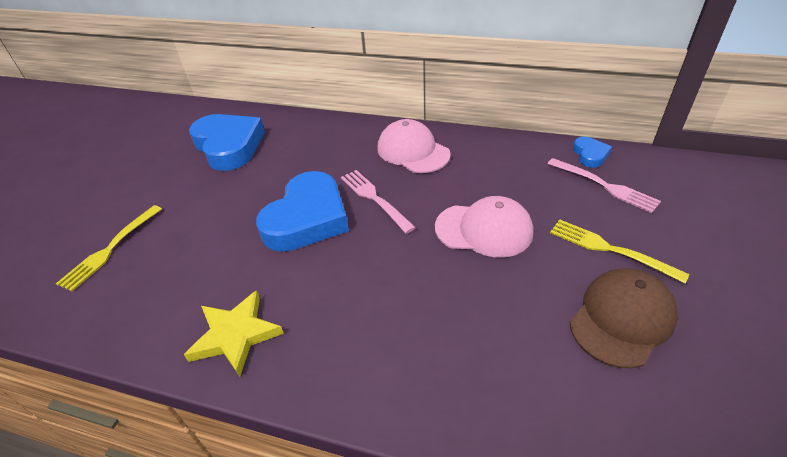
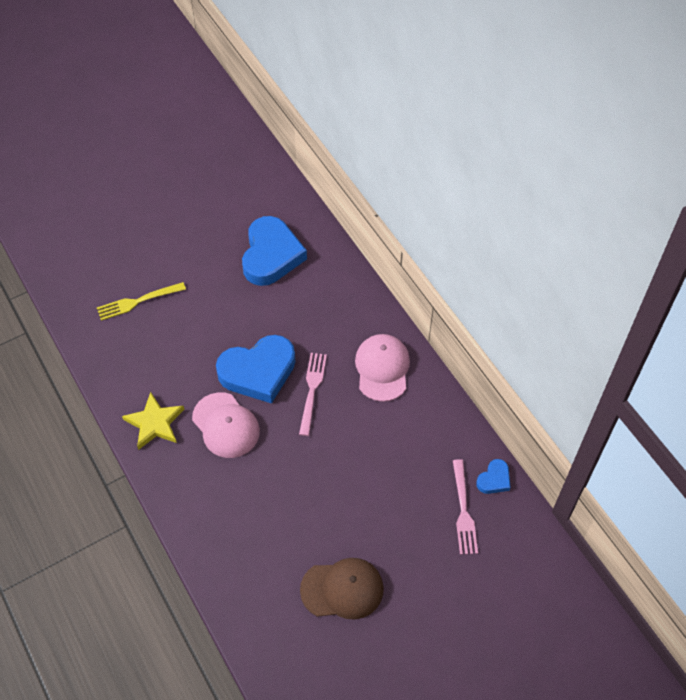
camera: 40 degrees right, 15 degrees up
pink cap [435,196,533,258] -> pink cap moved to [192,392,260,458]
yellow fork [550,219,689,284] -> none

